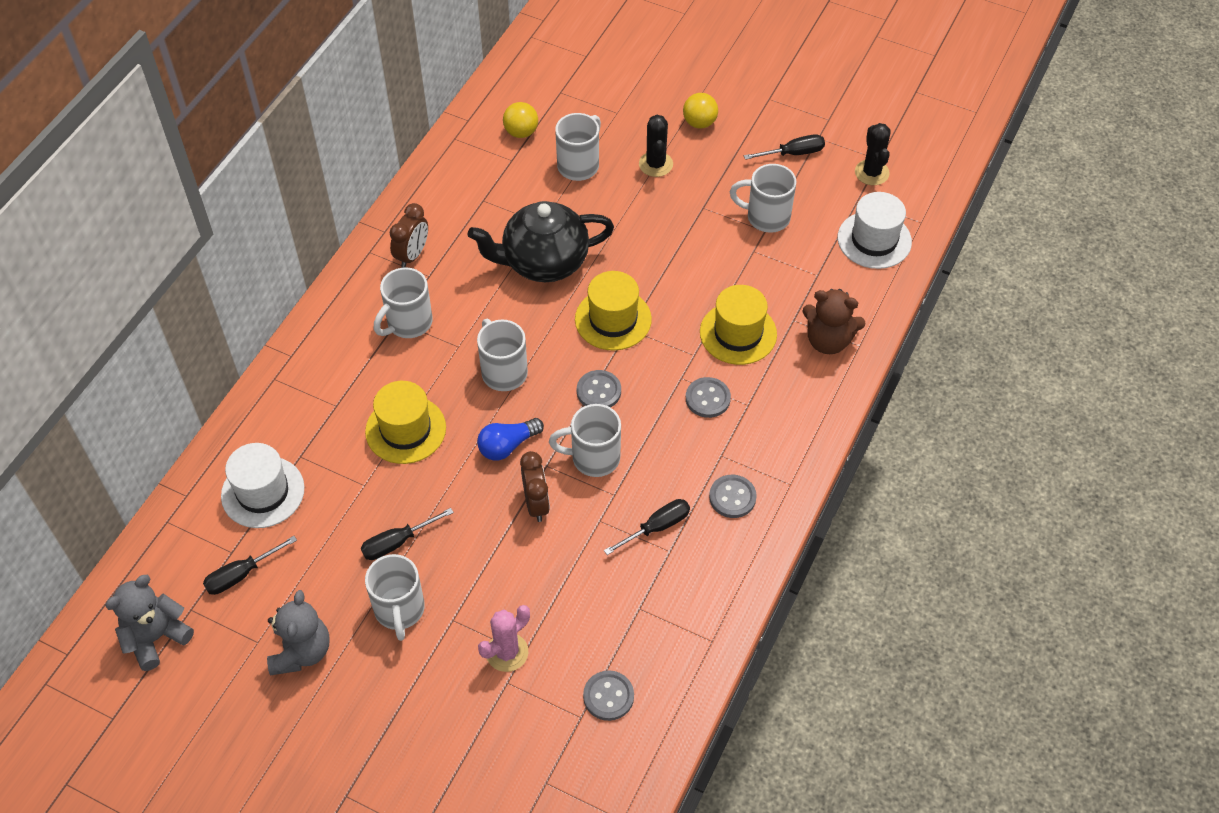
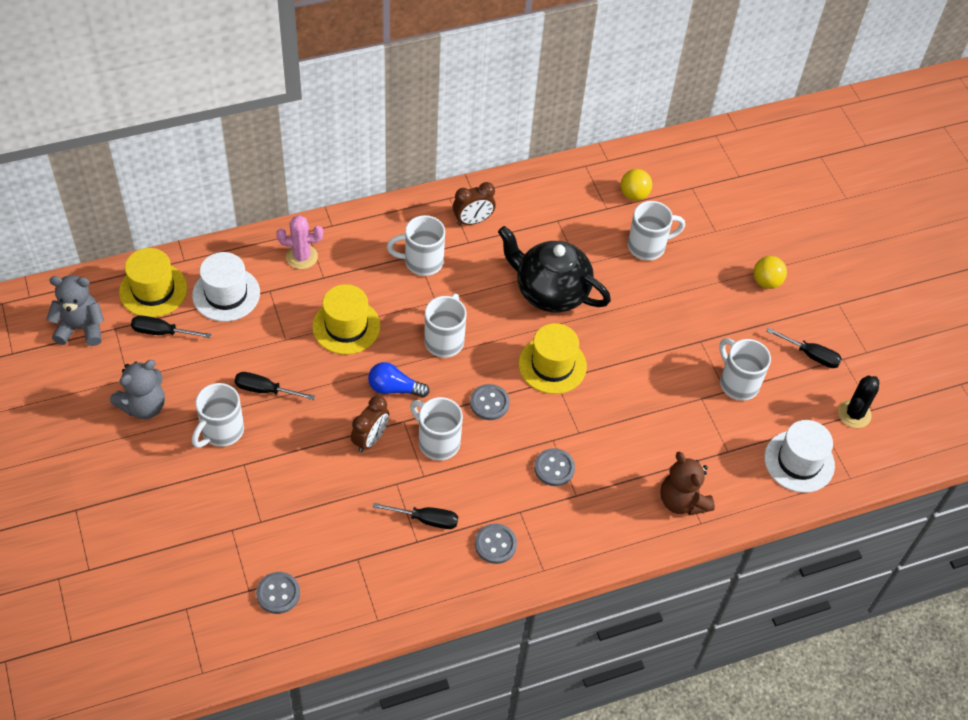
camera: 40 degrees right, 0 degrees up
pink cactus [478,605,530,672] -> pink cactus moved to [276,215,323,269]
black cactus [639,115,673,177] -> none
yellow hat [700,285,777,365] -> yellow hat moved to [119,248,188,317]

